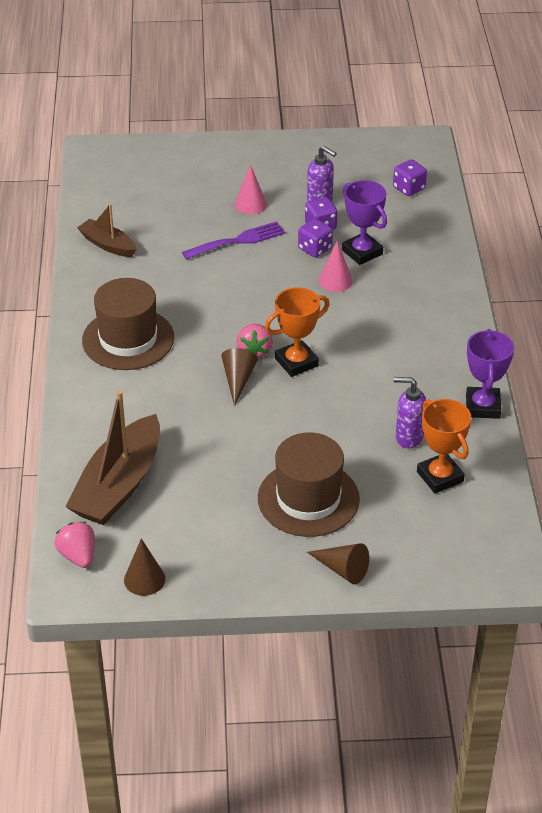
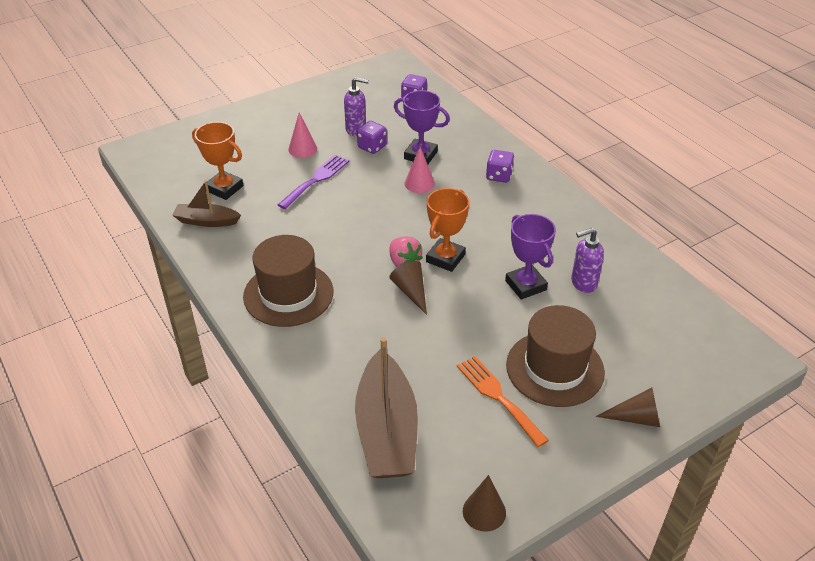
camera: 30 degrees left, 0 degrees up
pink strawberry [55,522,95,568] -> none
purple dice [298,219,333,258] -> purple dice moved to [486,150,514,183]
orange trophy [417,399,471,493] -> orange trophy moved to [192,122,244,200]
purple trophy [466,329,514,419] -> purple trophy moved to [505,214,556,300]
none -> orange fork [457,356,549,447]

